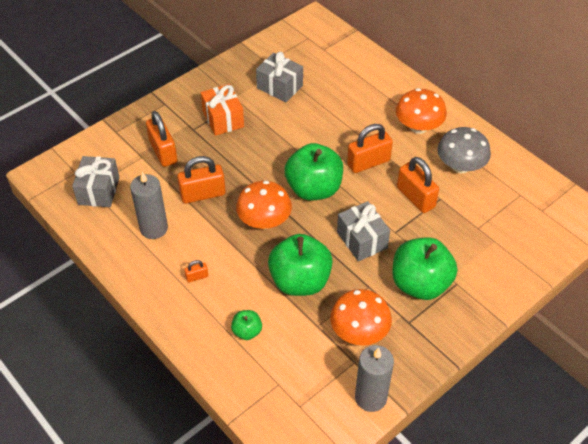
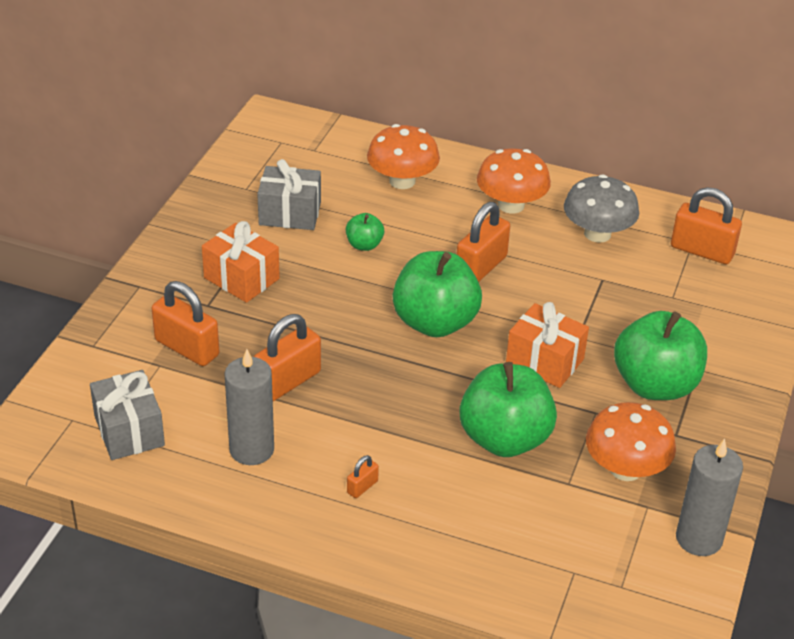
camera: 30 degrees left, 10 degrees down
green apple [231,310,262,340] -> green apple moved to [346,213,384,251]
orange mushroom [236,180,292,229] -> orange mushroom moved to [367,124,440,189]
grey gift [337,201,390,261] -> orange gift [506,302,589,388]
orange padlock [397,157,439,213] -> orange padlock moved to [671,187,742,264]

